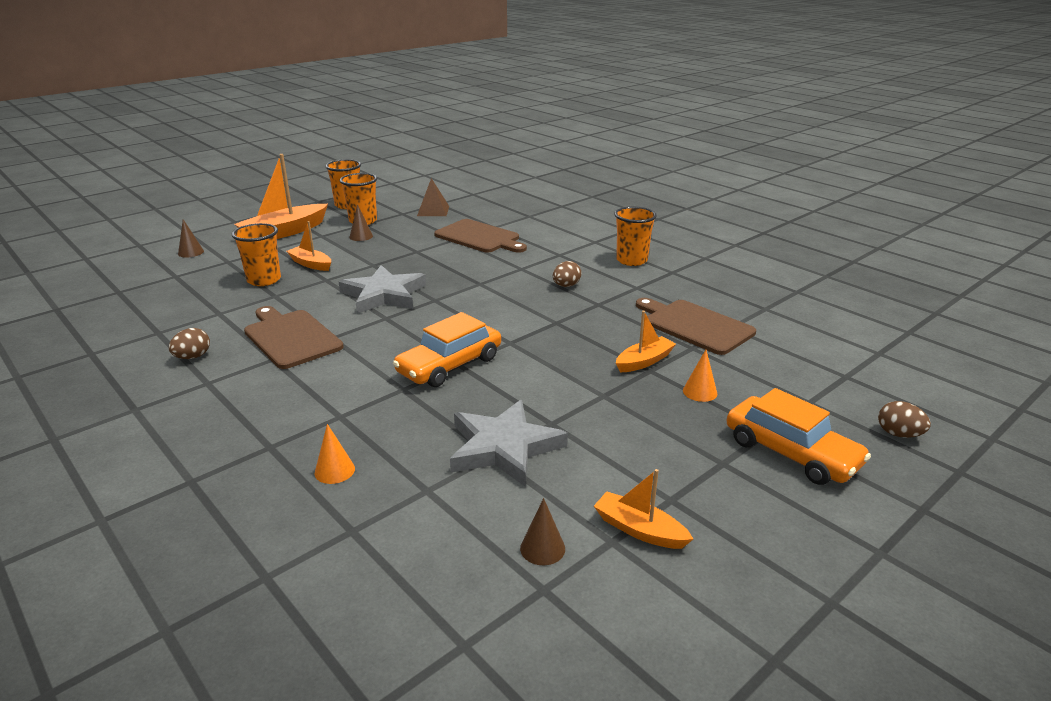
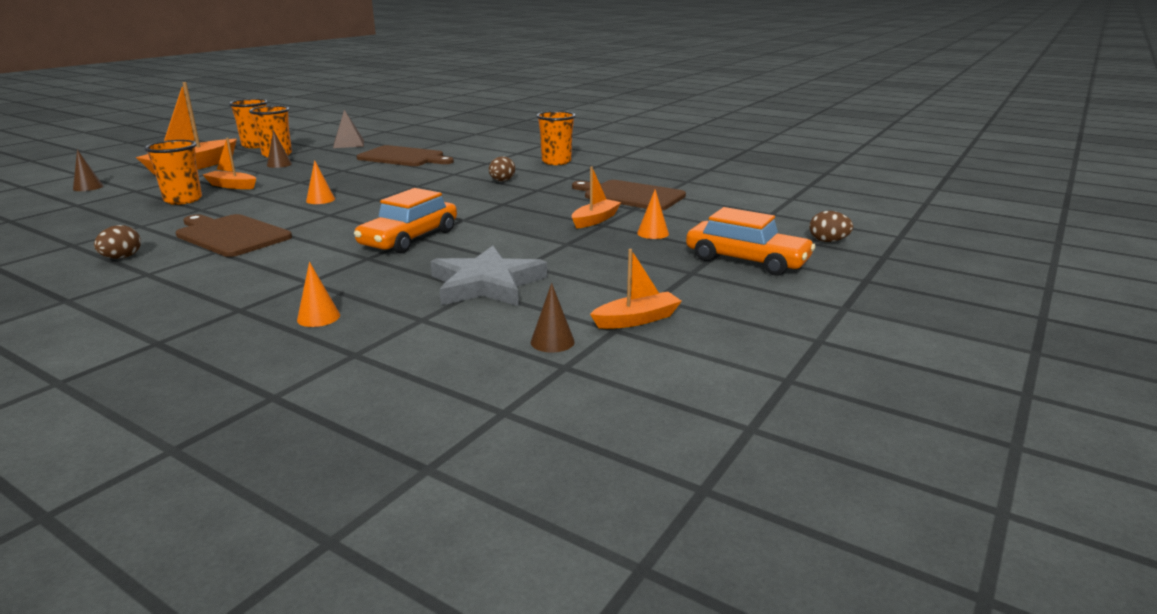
camera: 15 degrees left, 5 degrees down
grey star [339,265,426,314] -> orange cone [306,160,335,204]
orange boat [594,469,693,549] -> orange boat turned 135 degrees clockwise [590,249,682,329]

